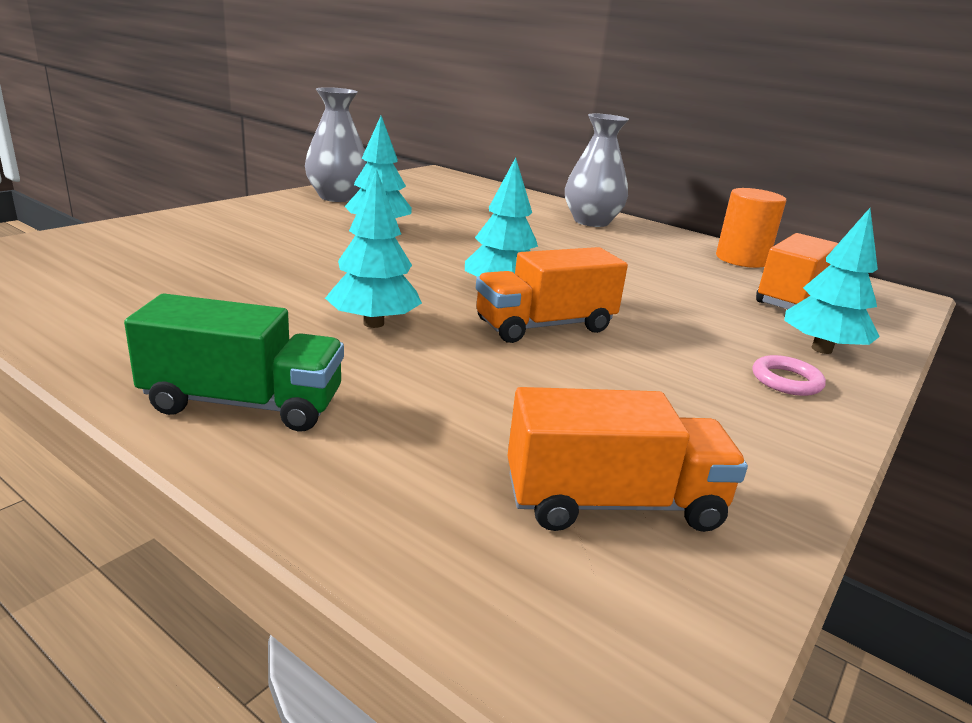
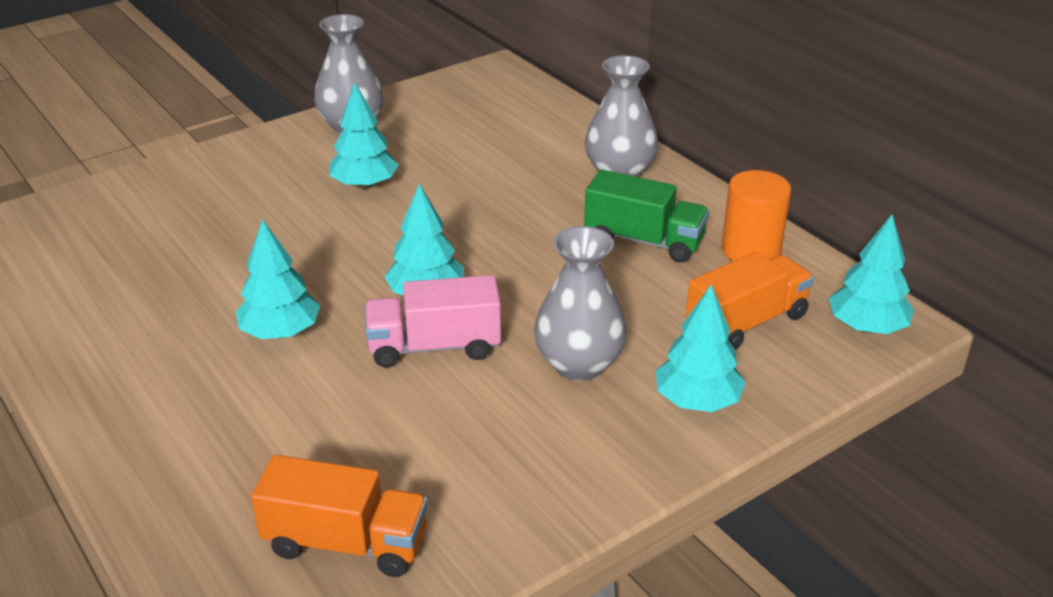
camera: 20 degrees right, 10 degrees up
green truck [124,294,344,432] -> green truck moved to [584,170,709,263]
orange truck [476,247,628,343] -> pink truck [365,275,501,367]
pink ring [753,355,826,396] -> none
none -> grey vase [534,226,627,381]
none -> turquoise tree [829,215,914,334]

